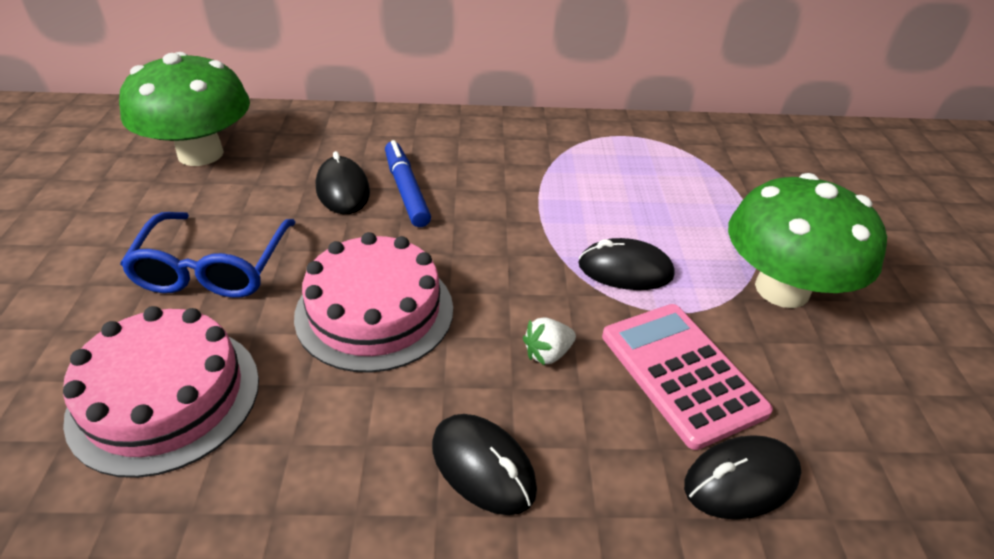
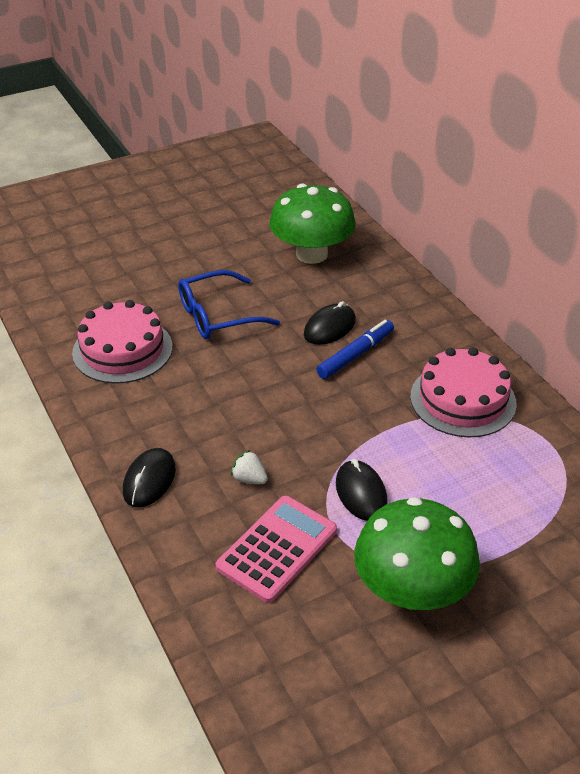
camera: 65 degrees right, 0 degrees up
pink cake [294,232,453,373] -> pink cake moved to [410,347,517,438]
black mouse [684,435,801,520] -> none

